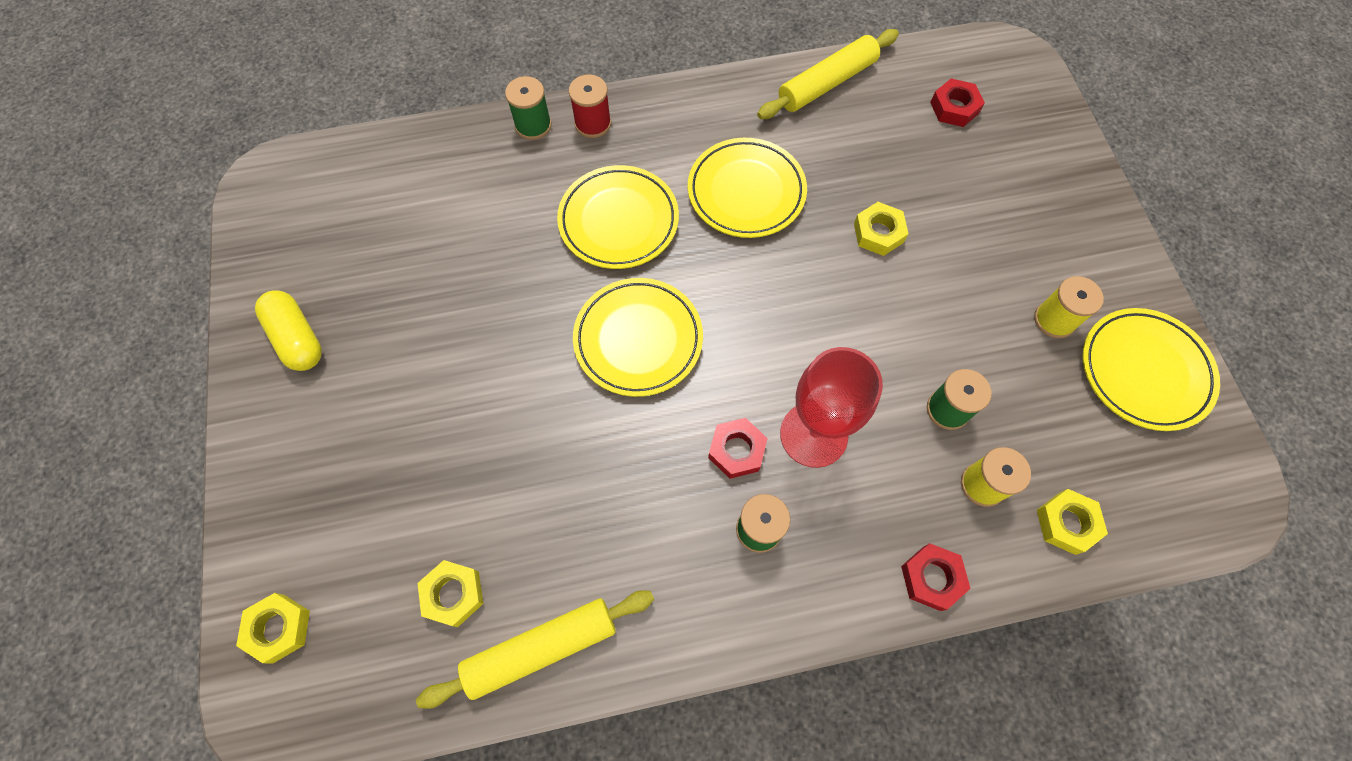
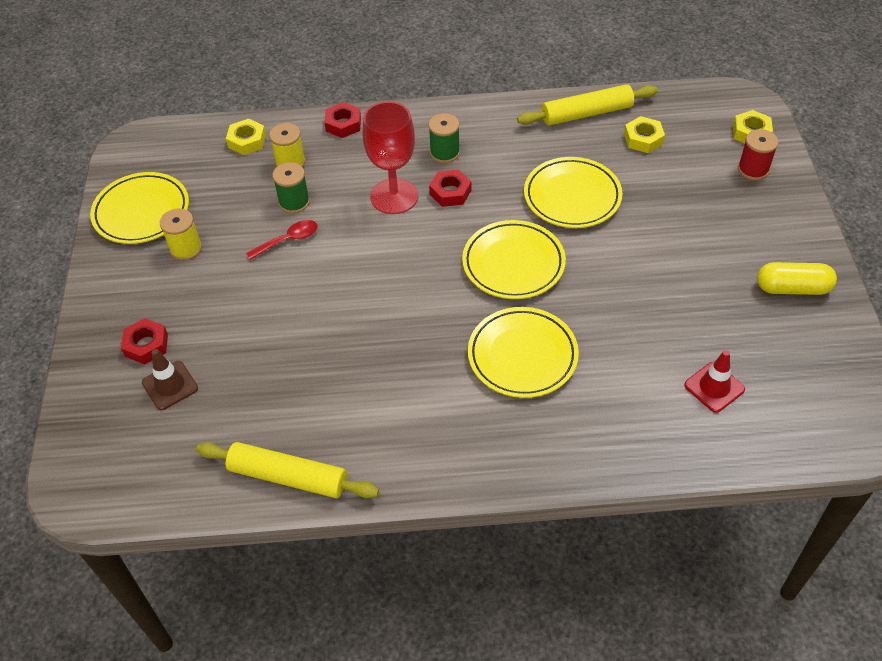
camera: 170 degrees left, 15 degrees down
yellow capsule [255,291,322,371] -> yellow capsule turned 60 degrees counterclockwise [757,262,837,295]
green spool [505,76,552,140] -> none
red spool [569,74,611,138] -> red spool moved to [738,129,779,180]
yellow plate [688,138,807,238] -> yellow plate moved to [524,157,622,228]
yellow rolling pin [757,29,899,119] -> yellow rolling pin turned 45 degrees clockwise [196,442,379,498]
yellow nut [854,202,909,256] -> none
red nut [930,78,985,127] -> red nut moved to [121,318,168,365]
none -> brown traffic cone [142,349,198,410]
none -> red spoon [246,220,318,260]
none -> red traffic cone [684,350,745,413]

